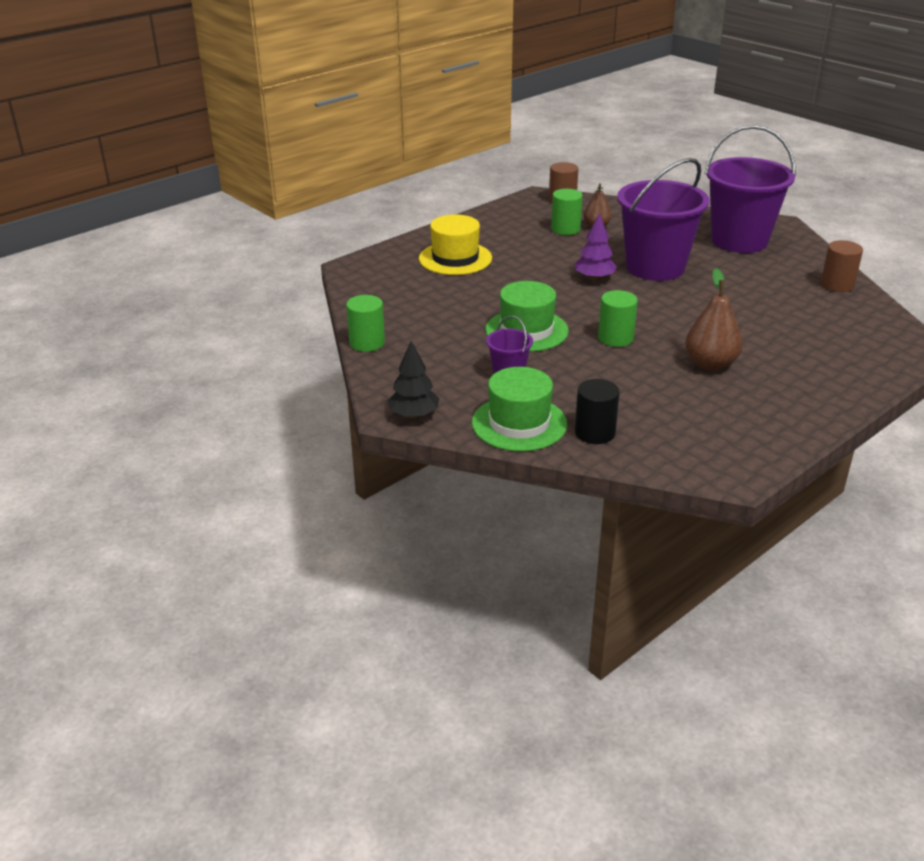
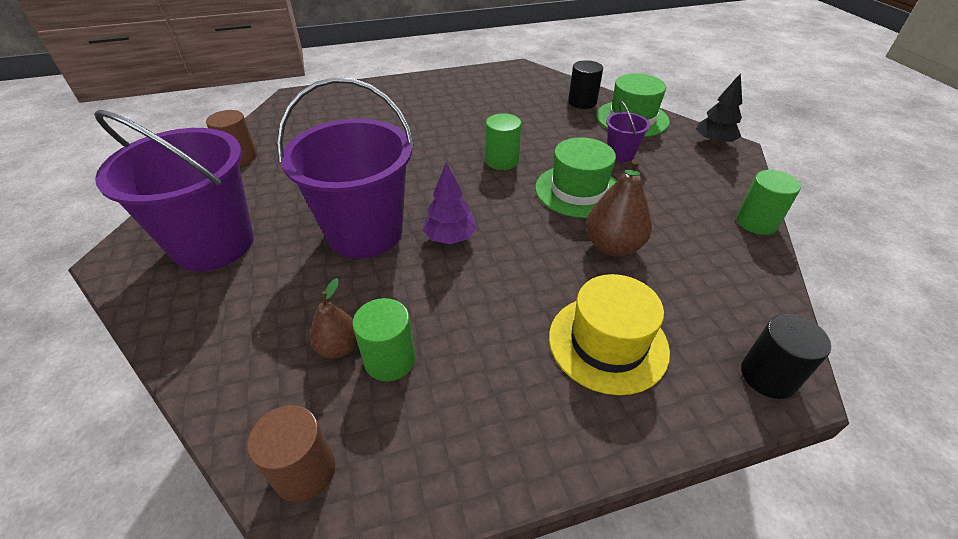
camera: 155 degrees left, 10 degrees up
brown pear [685,268,743,371] -> brown pear moved to [586,159,652,257]
none -> black cylinder [741,314,831,399]

